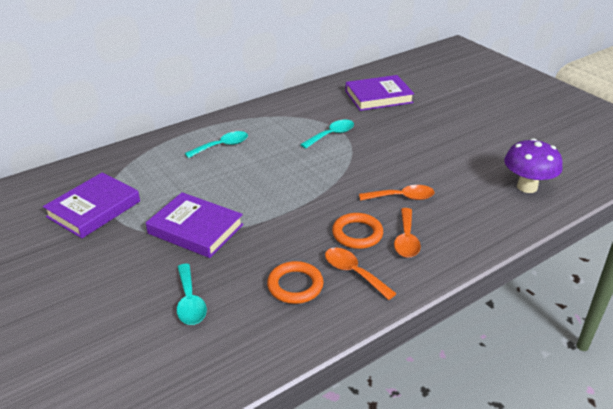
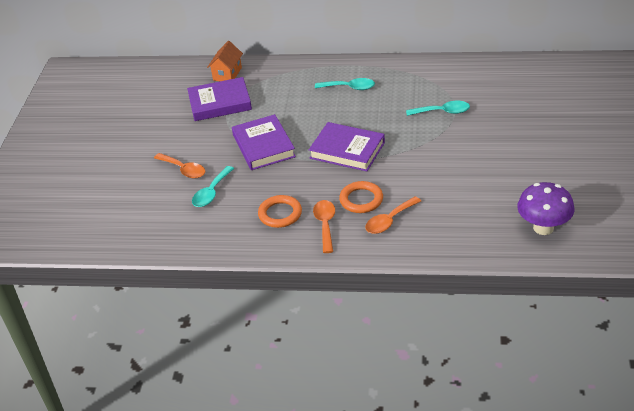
camera: 45 degrees right, 5 degrees up
purple book [345,75,414,111] -> purple book moved to [309,122,385,171]
orange spoon [359,185,435,201] -> orange spoon moved to [154,153,205,179]
none -> orange house [207,41,243,81]

